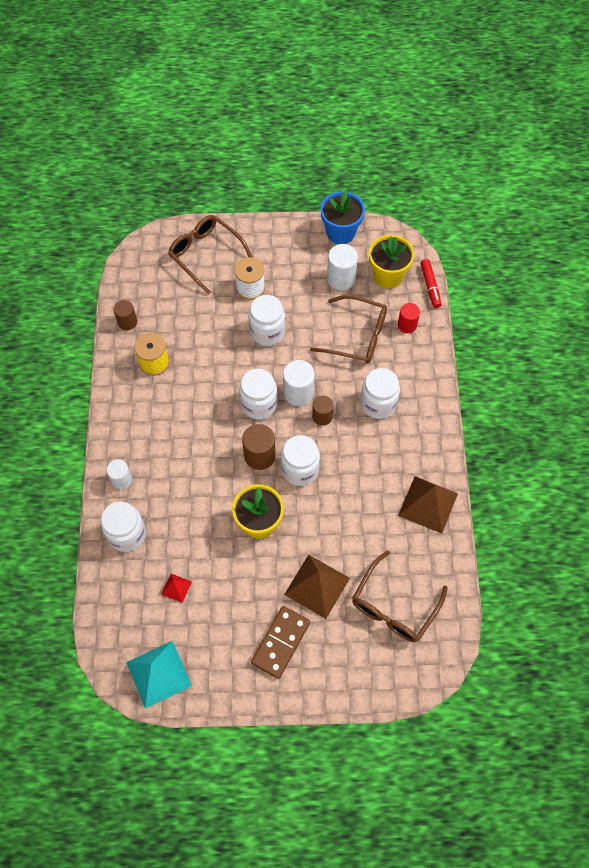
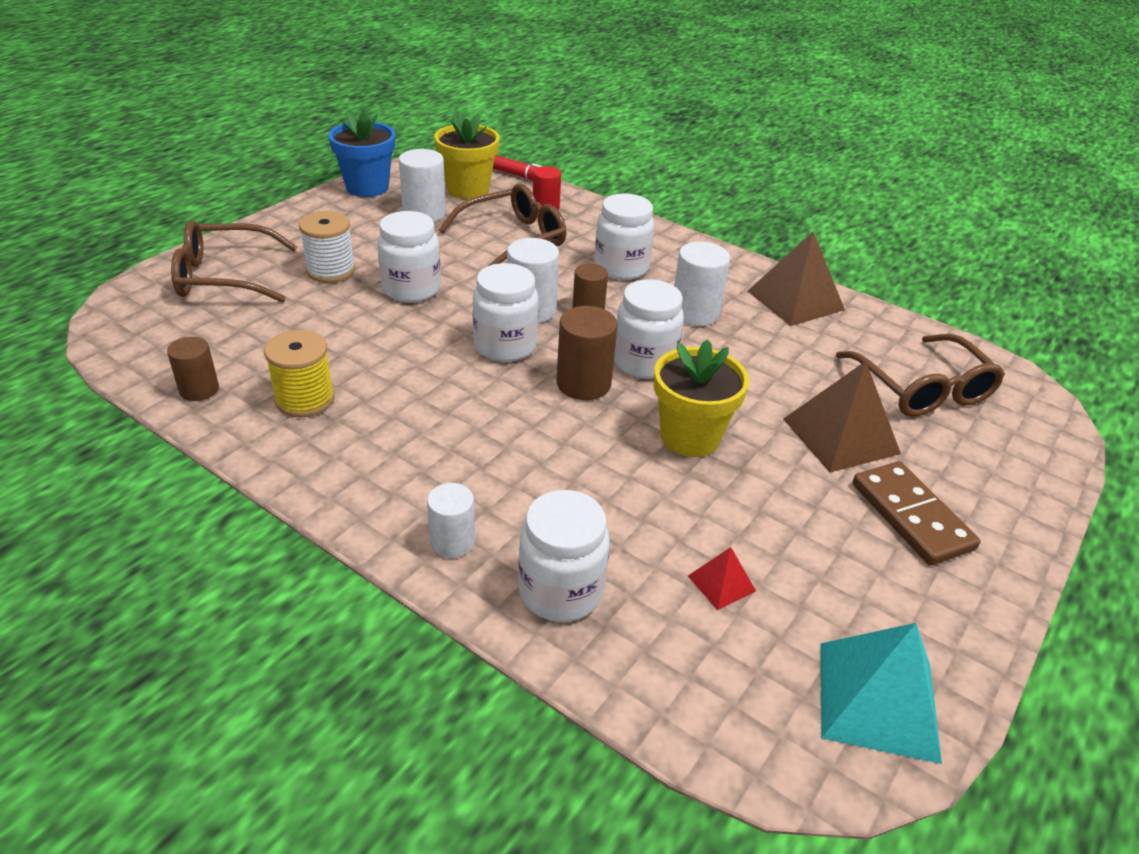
camera: 55 degrees left, 25 degrees down
none -> white cylinder [674,242,730,326]

